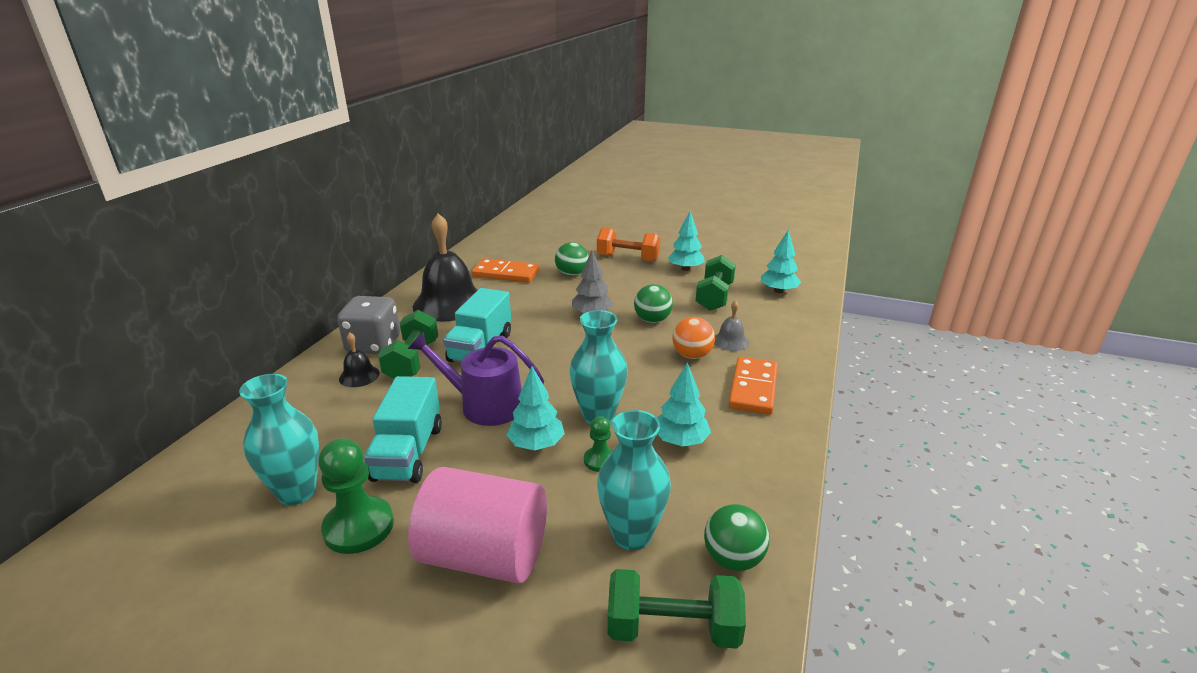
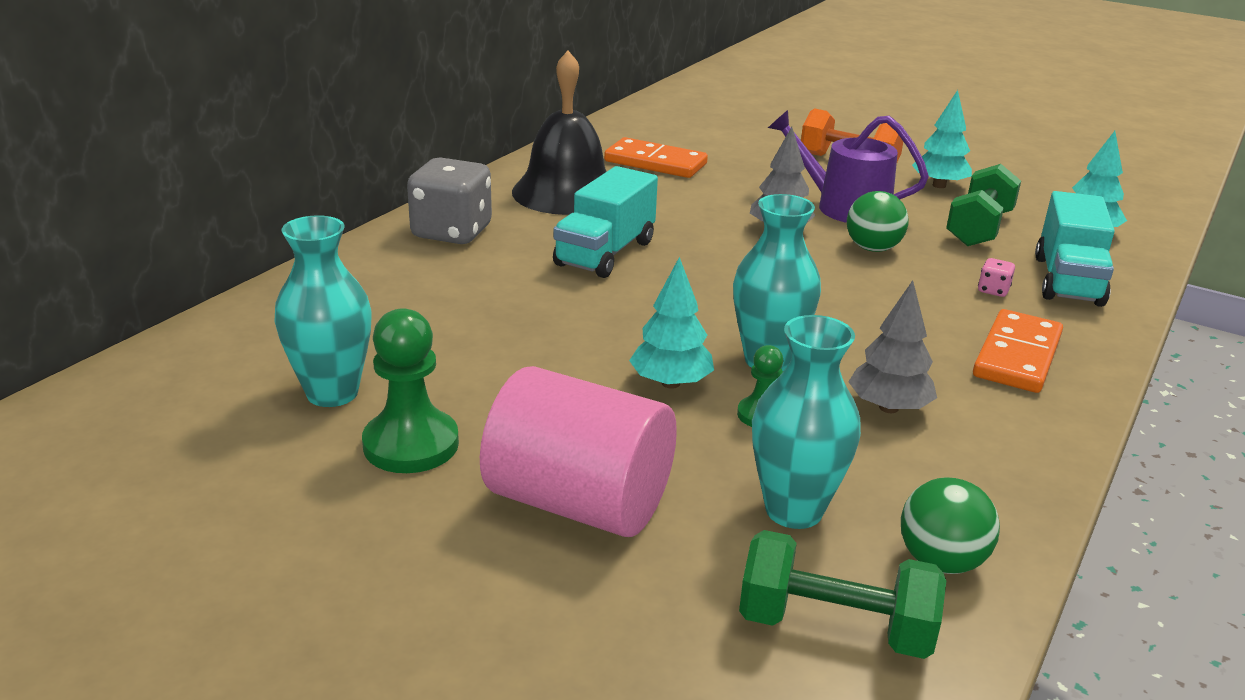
camera: 10 degrees right, 0 degrees up
black bell [339,332,380,387] -> none
turquoise truck [364,376,442,483] -> turquoise truck moved to [1035,191,1115,307]
green dumbbell [378,310,438,379] -> none
purple watering can [408,332,544,426] -> purple watering can moved to [768,110,929,223]
green ball [555,242,589,276] -> none
turquoise tree [657,362,711,447] -> grey tree [848,280,937,413]
orange ball [672,317,715,359] -> none
grey bell [714,300,749,351] -> pink dice [978,258,1015,297]

